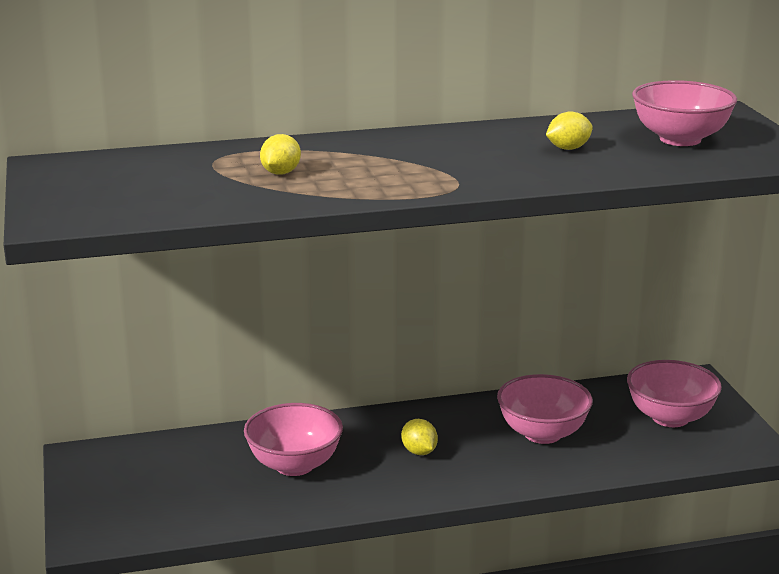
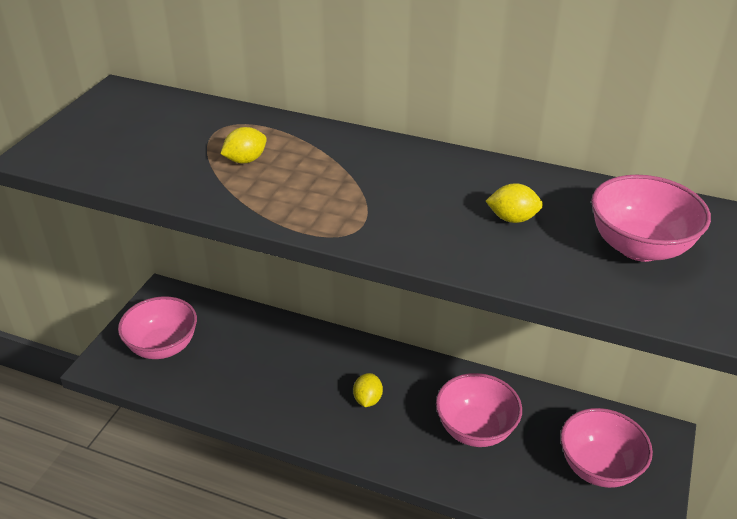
camera: 35 degrees right, 15 degrees up
pink bowl [244,403,343,476] -> pink bowl moved to [118,296,197,359]

